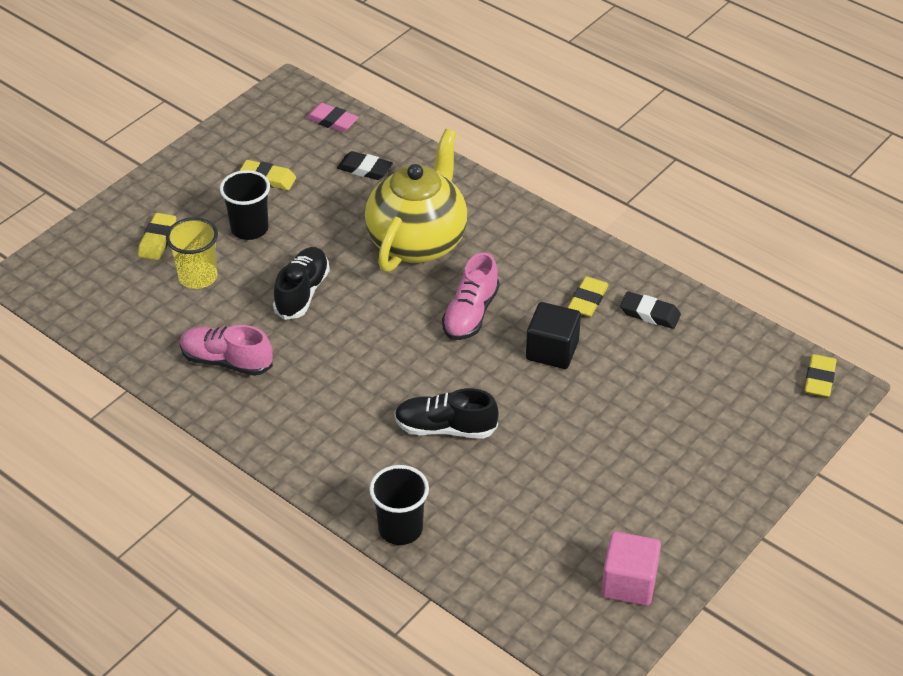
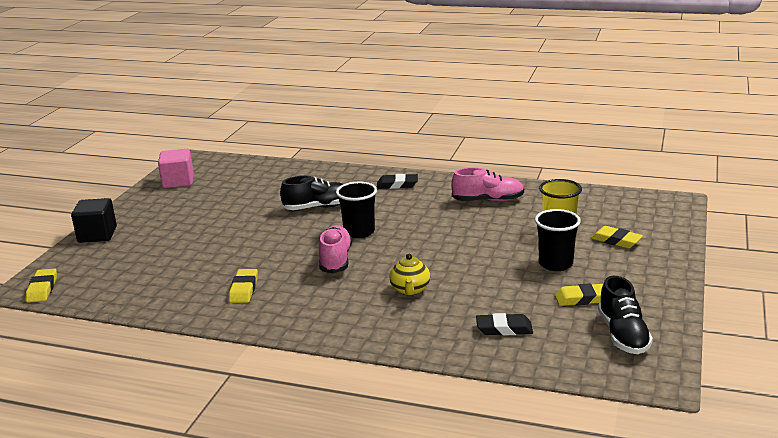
camera: 160 degrees right, 20 degrees down
yellow eraser [138,213,176,260] -> yellow eraser turned 45 degrees counterclockwise [591,226,643,248]
black shoe [273,247,330,320] -> black shoe moved to [598,276,653,354]
pink eraser [306,103,359,132] -> none
yellow teapot [365,129,468,272] -> yellow teapot [389,254,430,296], size x0.44
black cup [369,465,429,545] -> black cup moved to [336,182,377,238]
black cube [526,302,581,369] -> black cube moved to [71,198,117,243]
black eraser [620,291,681,329] -> black eraser moved to [377,174,418,189]

